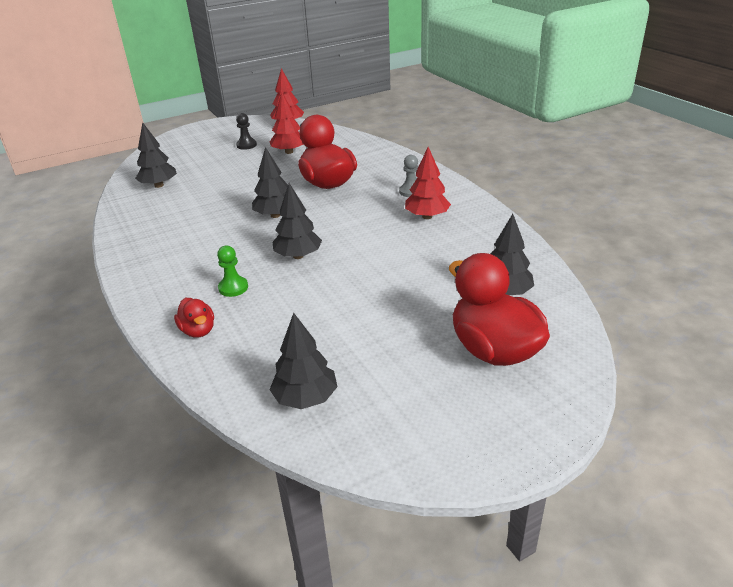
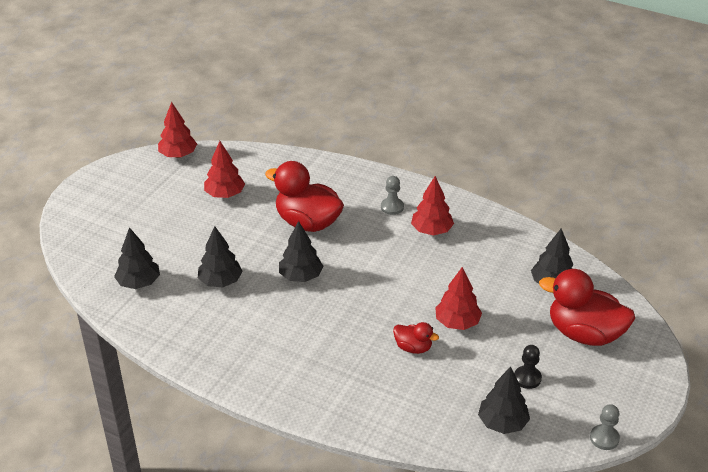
camera: 35 degrees left, 5 degrees up
red duck [174,298,214,338] -> red duck moved to [393,322,439,354]
green pawn [217,246,248,297] -> none
black pawn [236,113,257,150] -> black pawn moved to [514,345,542,389]
black tree [273,183,322,259] -> black tree moved to [198,226,243,287]
none -> red tree [435,267,482,330]
none -> grey pawn [590,404,620,450]

